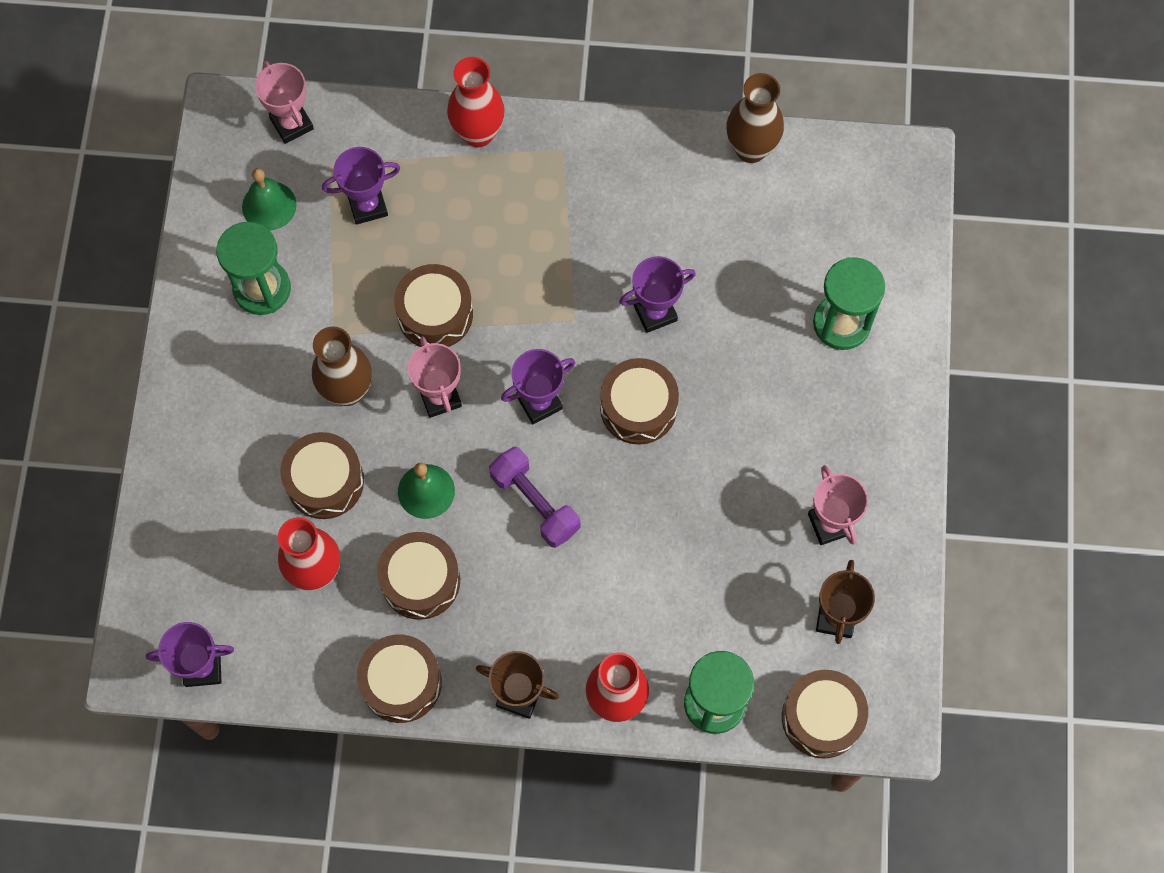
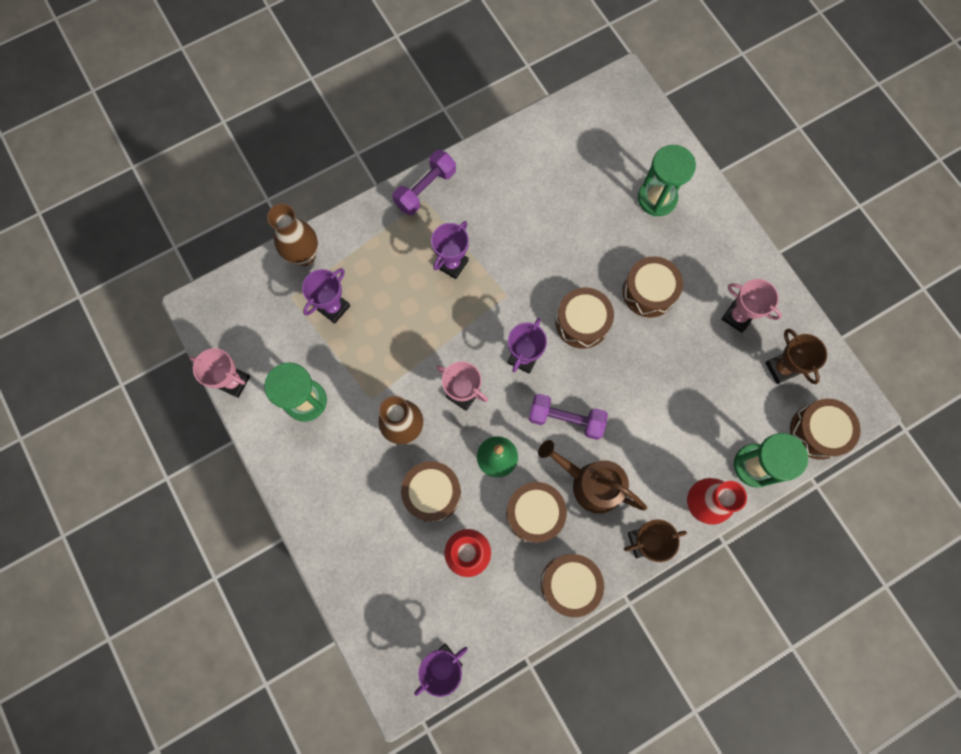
camera: 35 degrees left, 5 degrees up
green bell [242,168,296,231] -> none
pink trophy [255,61,314,144] -> pink trophy moved to [189,348,250,398]
brown drum [394,264,473,347] -> brown drum moved to [622,257,683,318]
red vase [447,57,505,147] -> none
purple trophy [619,256,696,333] -> purple trophy moved to [431,221,469,279]
brown vase [726,73,784,163] -> brown vase moved to [267,204,318,266]
none -> purple dumbbell [392,150,456,215]
none -> brown watering can [538,440,647,514]

